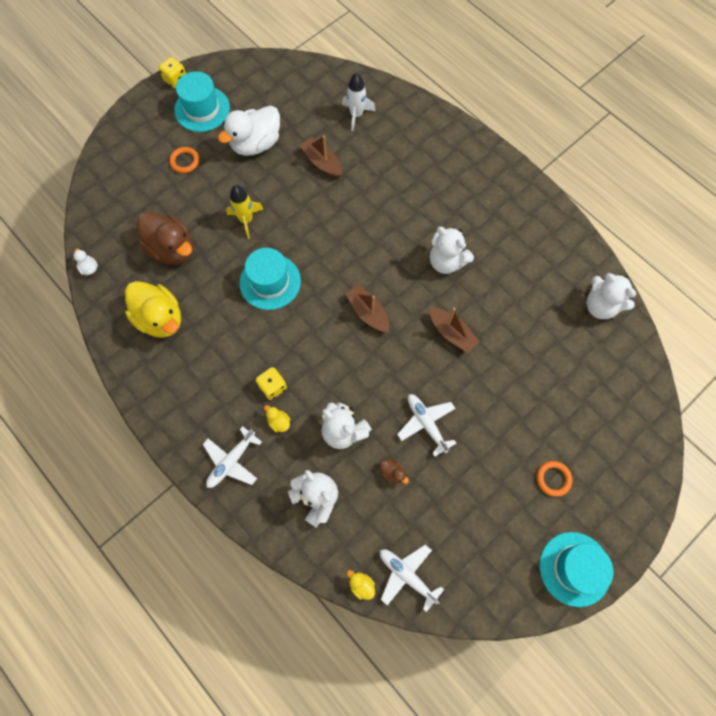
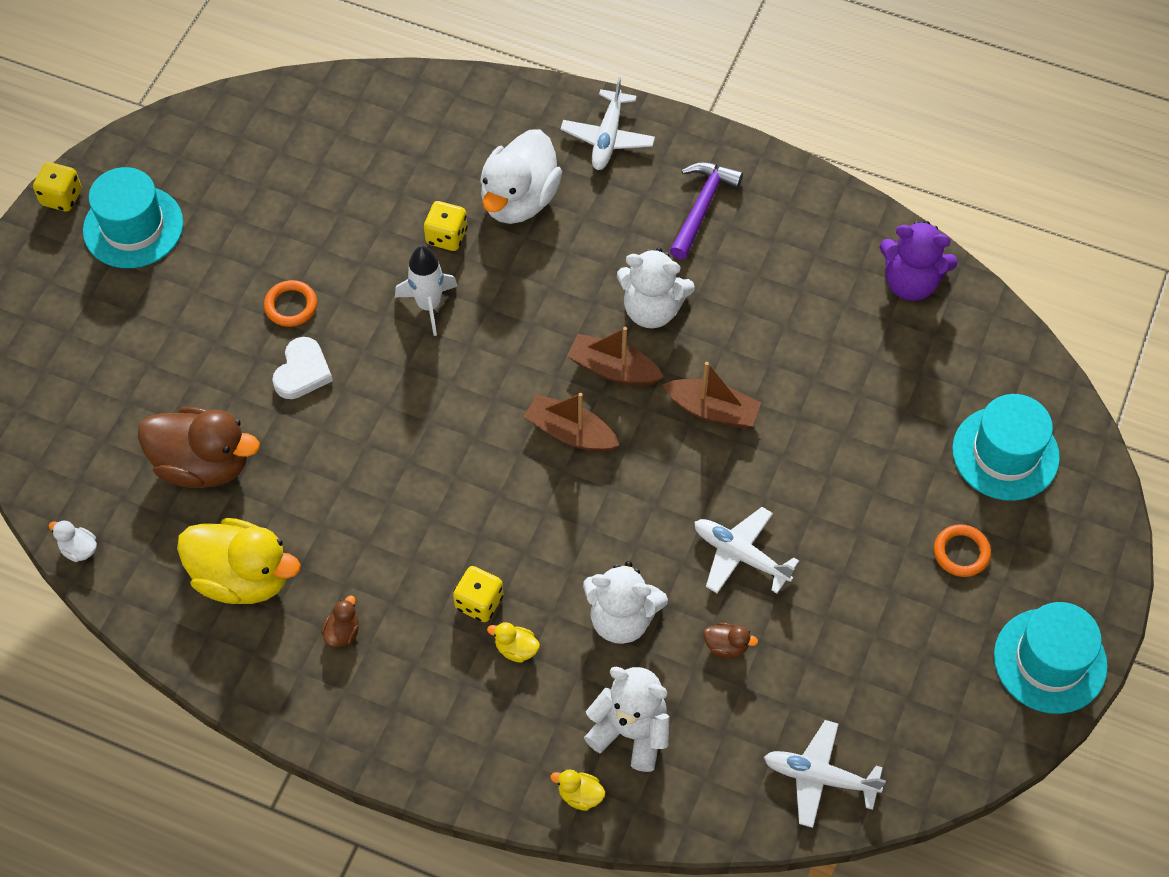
camera: 25 degrees left, 10 degrees down
orange ring [169,147,199,173] -> orange ring moved to [264,280,317,327]
white plane [203,426,262,488] -> white plane moved to [561,77,655,170]
white duck [218,105,280,156] -> white duck moved to [480,129,562,224]
yellow rocket [226,185,263,239] -> white heart [272,337,333,399]
turquoise hat [239,248,301,310] -> turquoise hat moved to [952,394,1060,501]
brown boat [300,136,342,178] -> brown boat moved to [567,327,664,386]
white rocket [342,72,375,131] -> white rocket moved to [395,246,457,336]
yellow duck [347,570,375,600] -> yellow duck moved to [550,769,605,811]
white teddy bear [587,273,636,319] -> purple teddy bear [879,221,958,301]
none -> brown duck [321,596,359,648]
none -> yellow dice [424,201,468,251]
none -> purple hammer [670,162,743,259]

